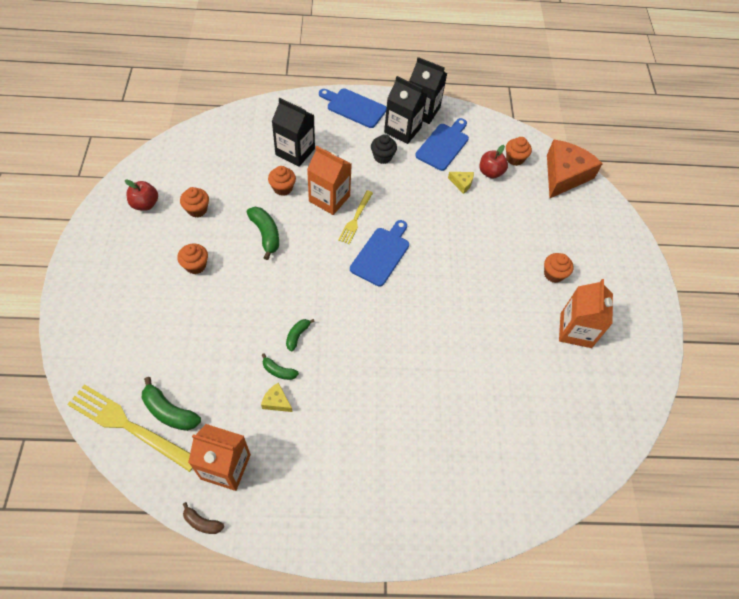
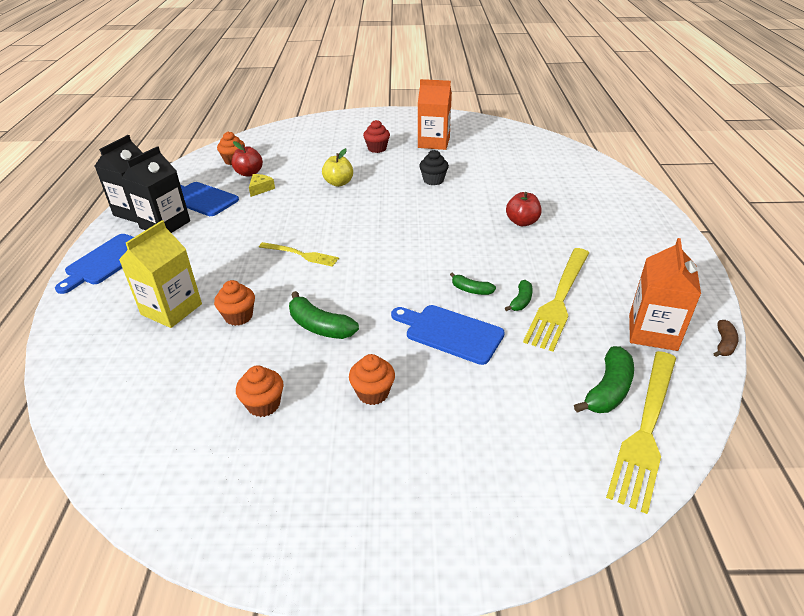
camera: 85 degrees left, 20 degrees down
red apple [125,179,158,211] -> red apple moved to [506,192,541,226]
green banana [247,207,279,260] -> green banana turned 120 degrees counterclockwise [289,291,359,339]
yellow cheese [261,383,292,412] -> yellow fork [523,248,589,352]
black carton [272,98,315,167] -> yellow carton [119,220,202,328]
orange carton [307,146,352,215] -> none
blue cutting board [350,220,409,286] -> blue cutting board moved to [391,305,505,365]
black cupcake [371,134,397,164] -> black cupcake moved to [419,150,449,185]
orange cupcake [544,253,573,283] -> red cupcake [363,120,390,153]
orange cheese [547,139,603,198] -> none
none -> yellow apple [322,148,353,187]

